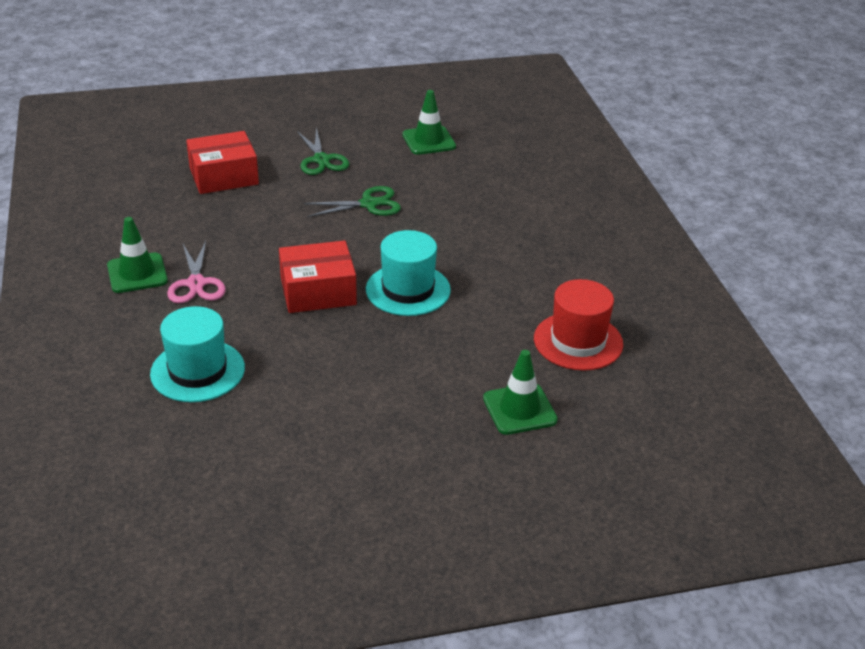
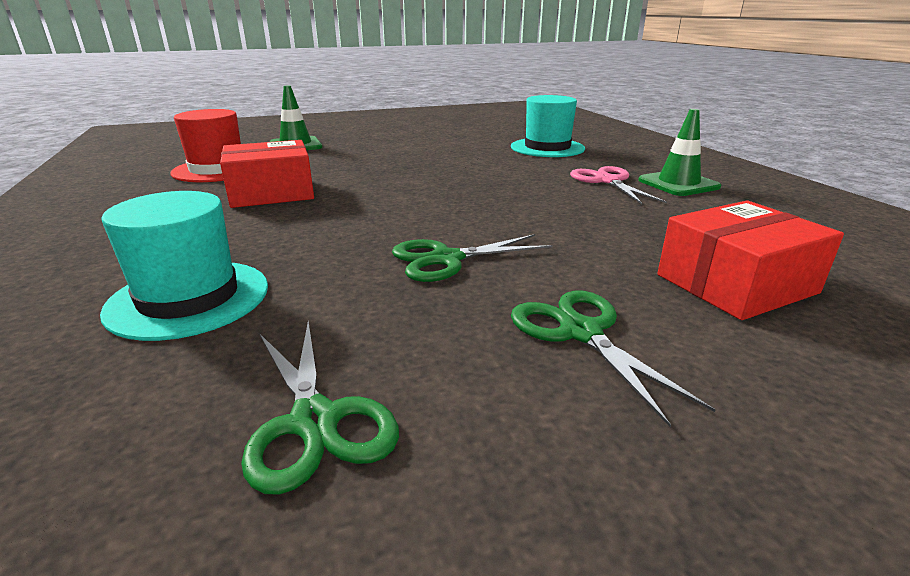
camera: 175 degrees right, 10 degrees down
red box [279,240,357,313] -> red box moved to [220,140,314,208]
turquoise hat [366,230,451,316] -> turquoise hat moved to [100,191,268,341]
green traffic cone [402,90,456,155] -> green scissors [241,321,399,495]

